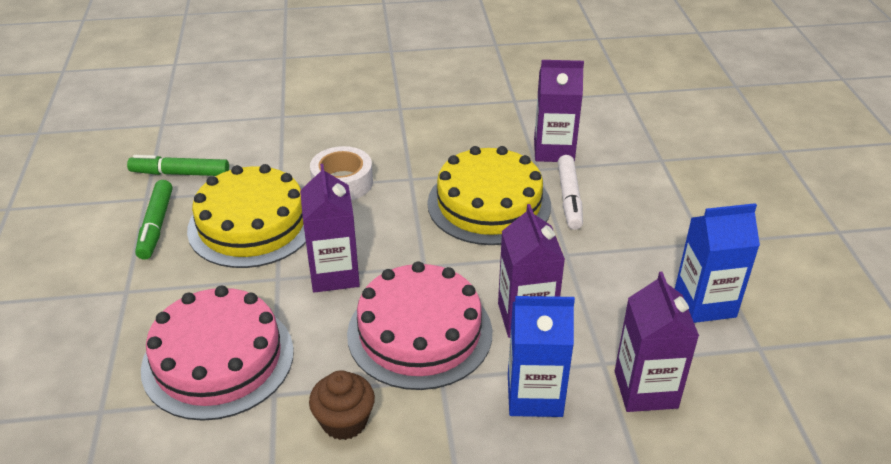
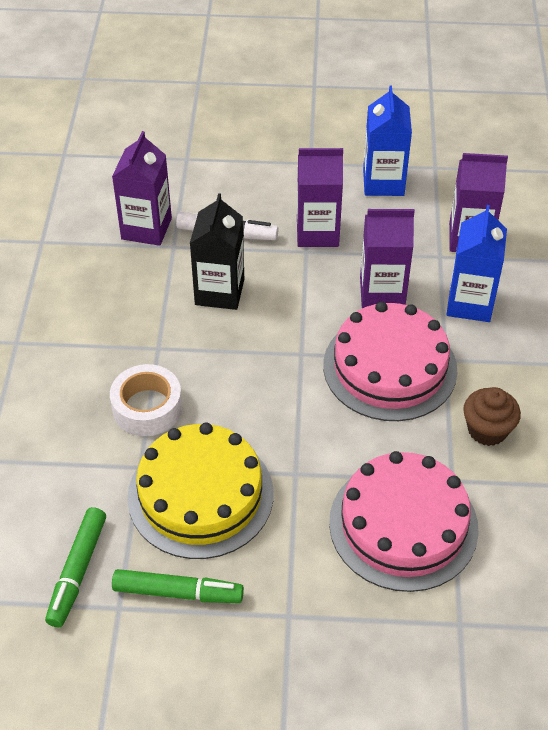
camera: 80 degrees left, 10 degrees up
purple carton [300,164,360,293] -> purple carton moved to [297,148,343,247]
yellow cake [427,146,551,245] -> black carton [190,193,244,310]

